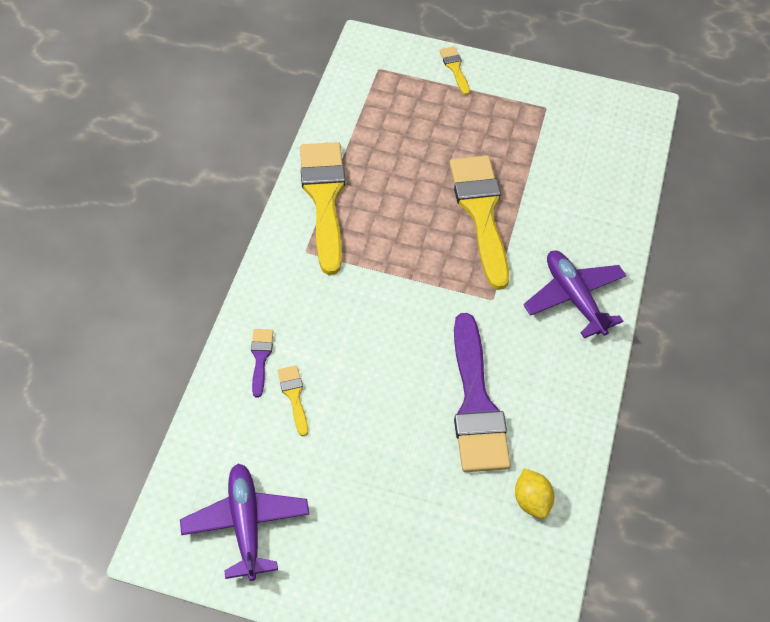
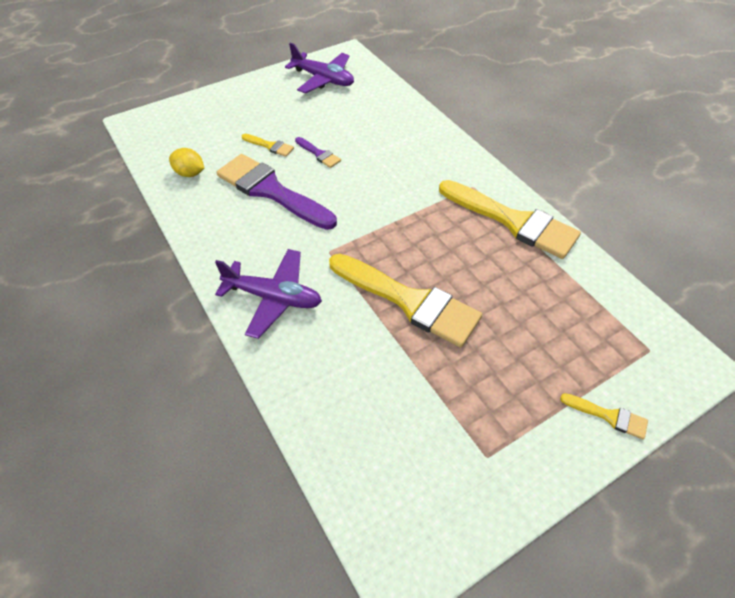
camera: 135 degrees right, 5 degrees down
purple brush [251,329,273,398] -> purple brush moved to [295,137,341,168]
yellow brush [278,365,308,436] -> yellow brush moved to [242,134,294,157]

